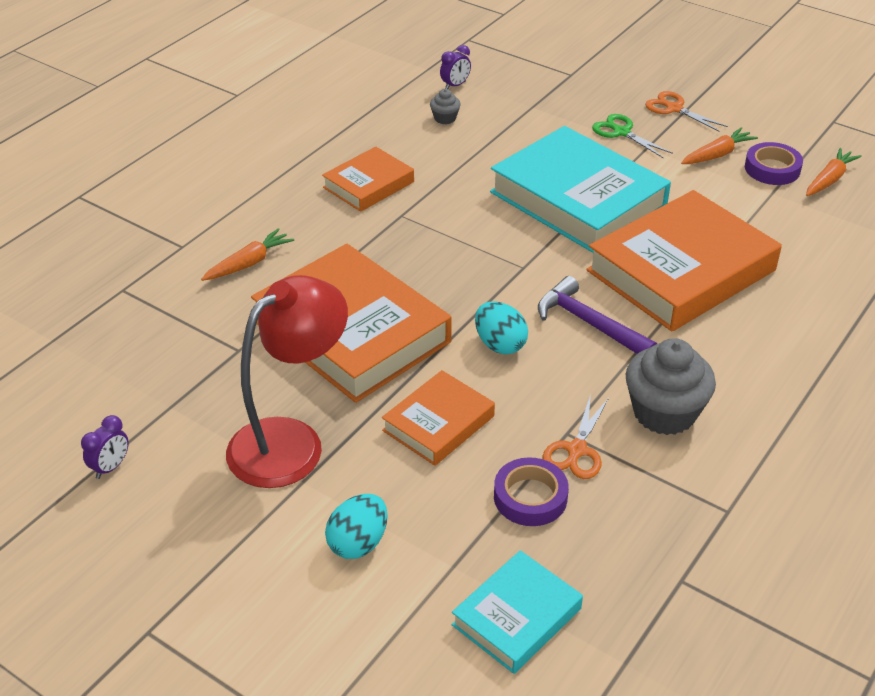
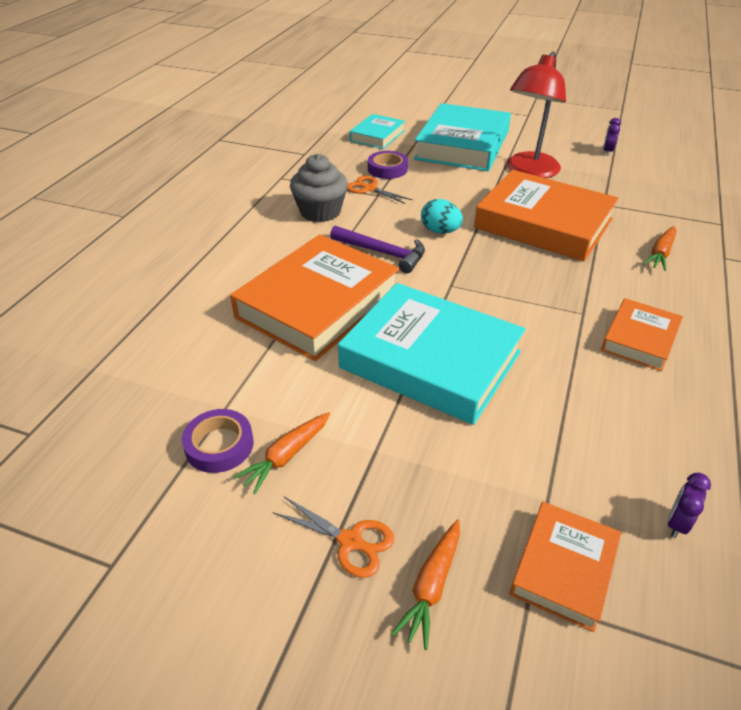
camera: 165 degrees right, 0 degrees up
turquoise egg [325,494,388,559] -> turquoise book [414,103,511,171]
orange book [382,370,495,466] -> orange book moved to [510,502,622,632]
grey cupcake [430,89,461,124] -> none
orange scissors [542,394,609,479] -> orange scissors turned 60 degrees counterclockwise [347,176,413,204]
green scissors [592,114,673,158] -> none
orange carrot [806,148,862,196] -> orange carrot moved to [391,519,460,650]

